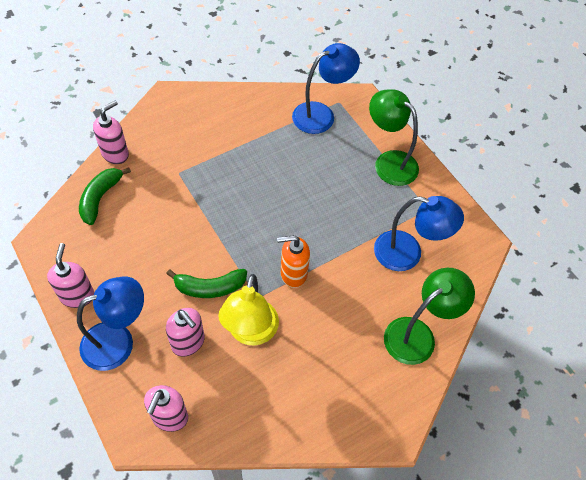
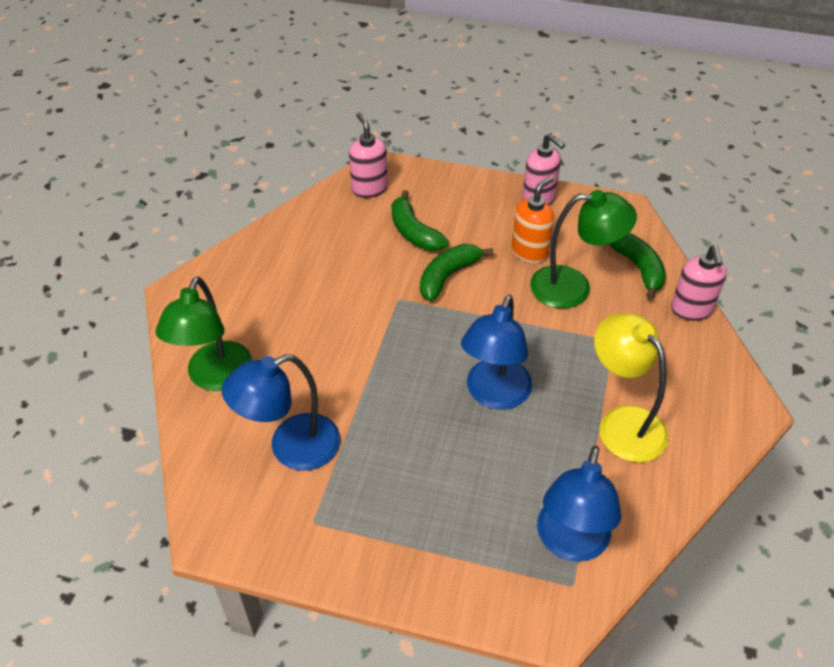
camera: 140 degrees right, 10 degrees down
blue lamp [77,276,144,371] -> blue lamp moved to [461,295,532,410]
pink soap dispenser [166,308,205,357] -> green banana [392,190,449,251]
yellow lamp [218,274,279,346] -> yellow lamp moved to [594,313,669,462]
orange soap dispenser [277,235,310,288] -> orange soap dispenser moved to [512,176,554,263]
green lamp [369,89,419,186] -> green lamp moved to [530,190,637,309]

